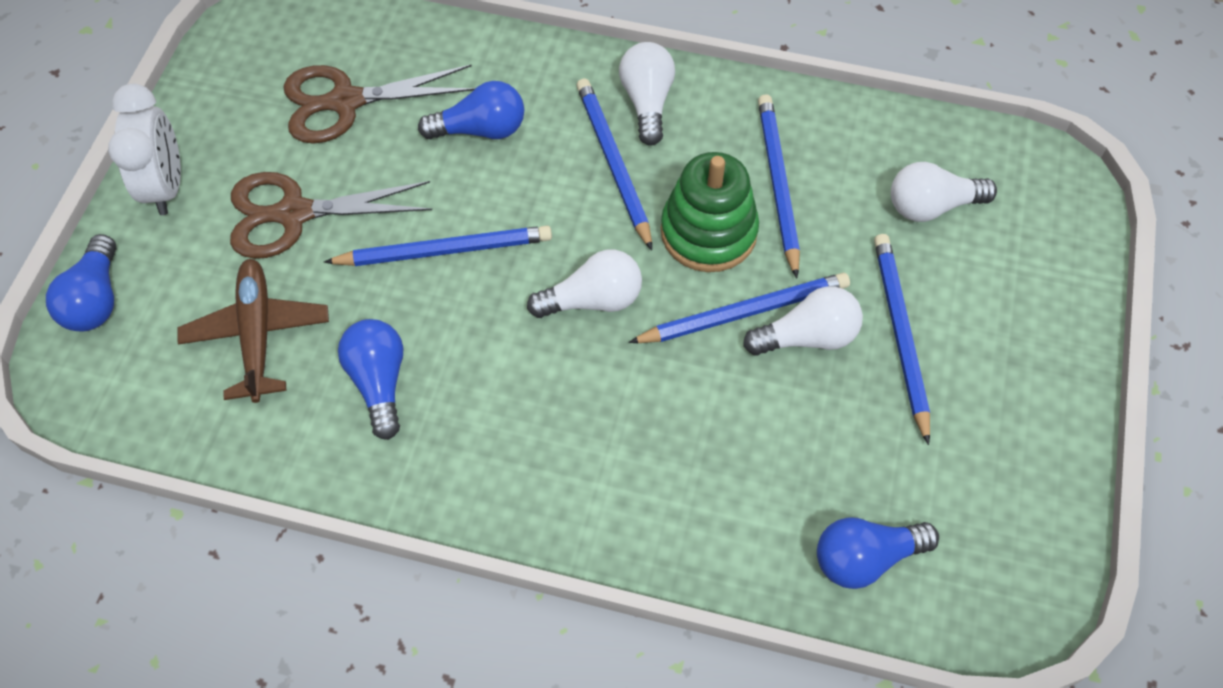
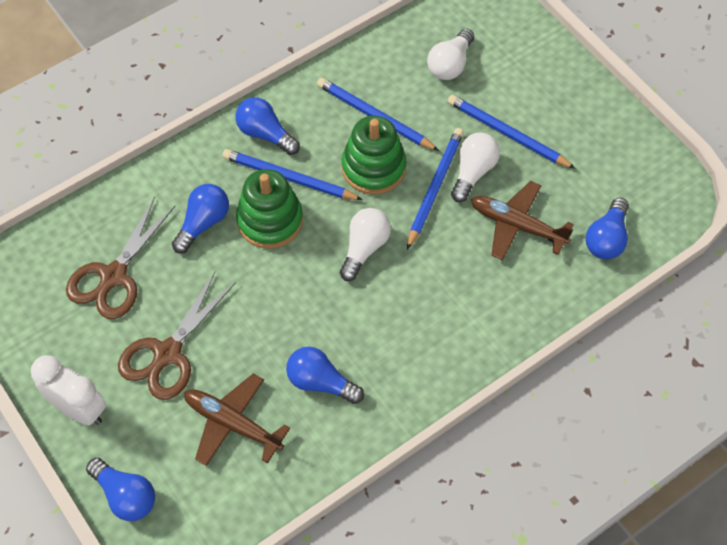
camera: 50 degrees left, 0 degrees up
blue pencil [324,226,552,266] -> none
white light bulb [619,42,675,145] -> blue light bulb [236,97,300,155]
none -> green stacking toy [236,169,303,249]
none -> brown plane [471,181,574,260]

